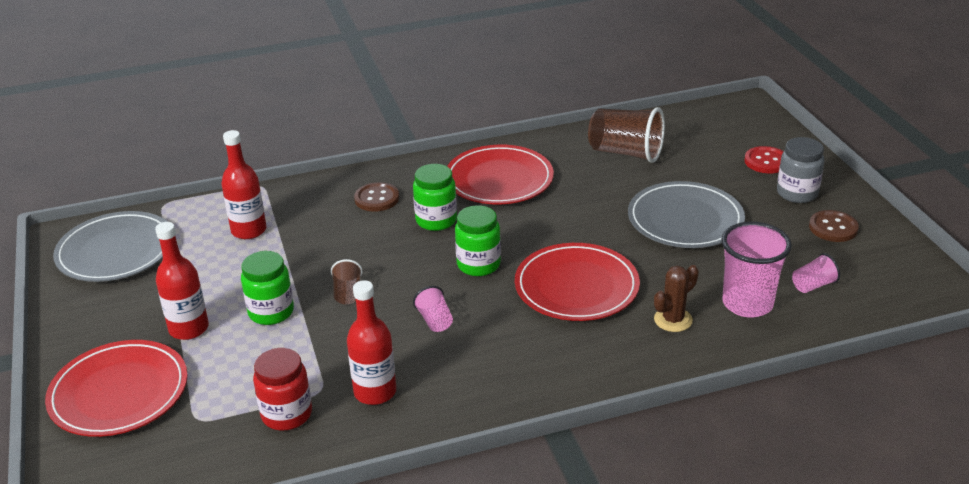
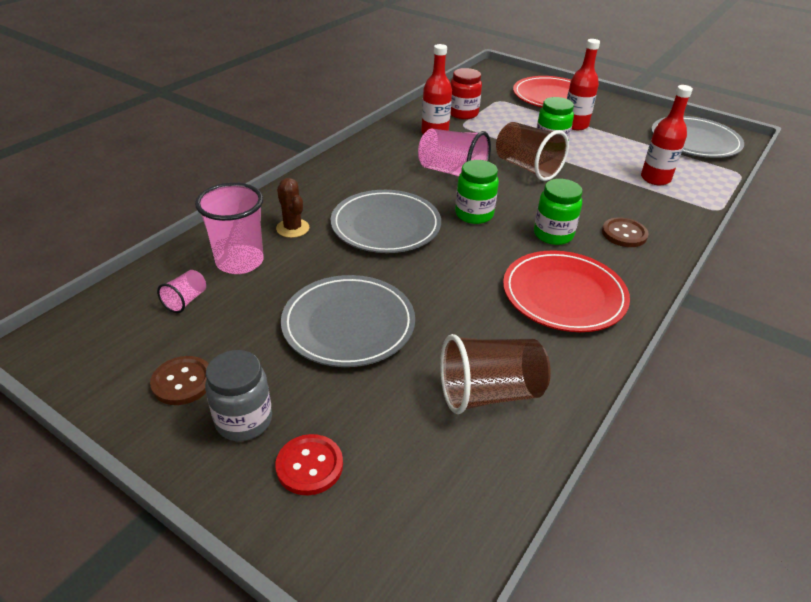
camera: 140 degrees right, 5 degrees up
brown cup [331,259,363,304] -> brown cup [496,122,569,181], size x2.02
pink cup [413,286,453,332] -> pink cup [418,128,491,177], size x2.02
red plate [515,243,640,321] -> grey plate [331,190,441,253]
brown cactus [654,265,699,332] -> brown cactus turned 45 degrees counterclockwise [276,178,309,238]

